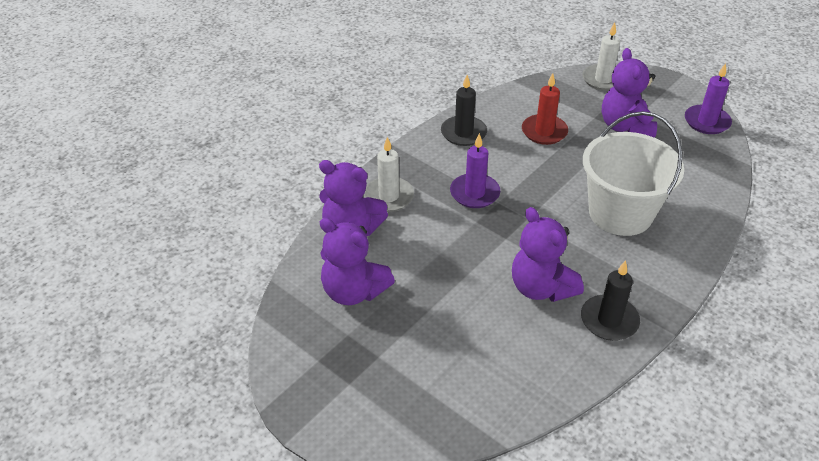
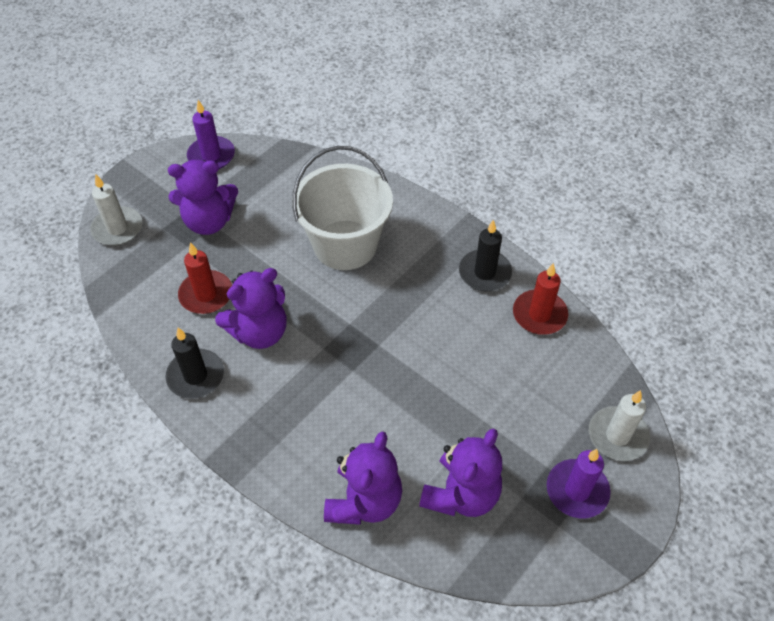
camera: 90 degrees left, 10 degrees up
white candle [364,137,414,212] -> white candle moved to [589,390,650,461]
purple candle [450,133,500,208] -> purple candle moved to [547,449,611,518]
purple teddy bear [512,207,584,302] -> purple teddy bear moved to [215,268,286,349]
none -> red candle [513,263,568,335]

